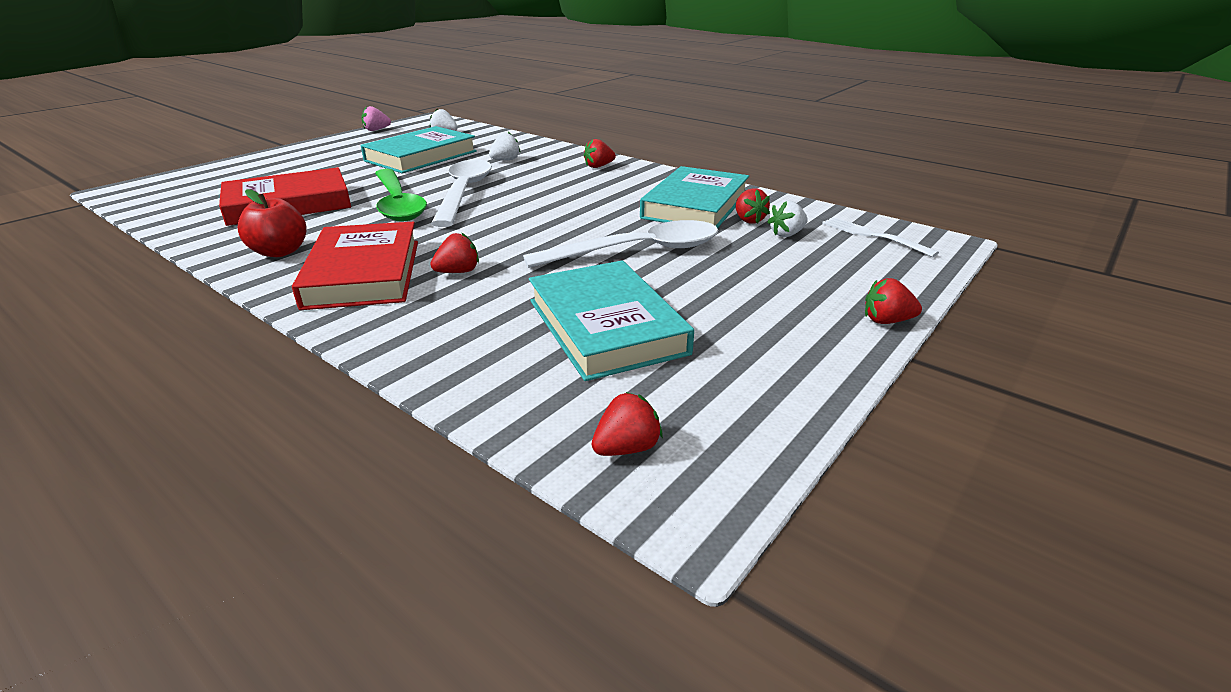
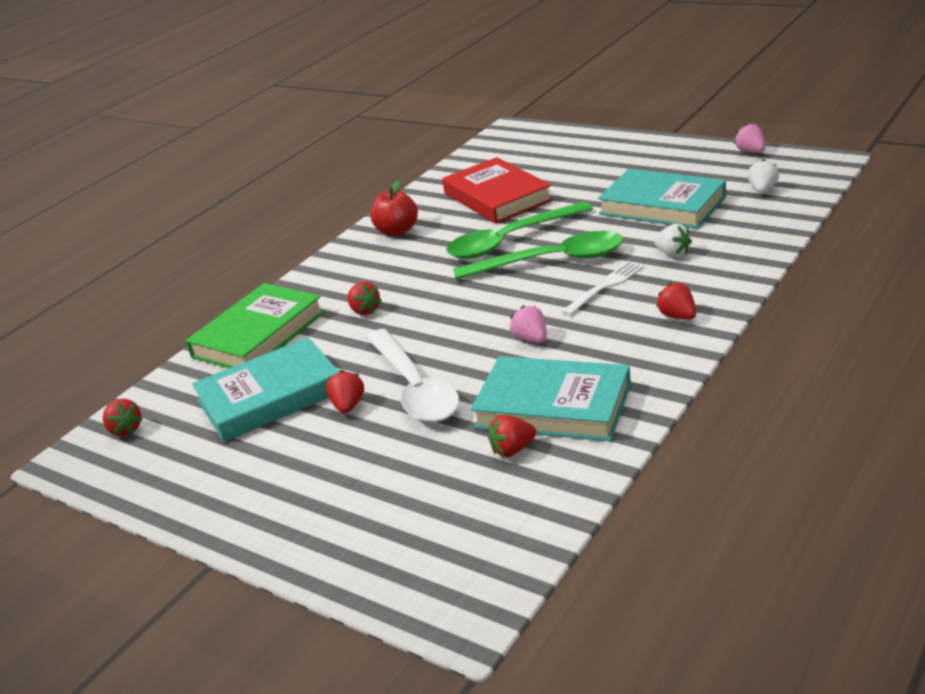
camera: 90 degrees right, 0 degrees up
red book [292,222,418,310] -> none
white spoon [431,159,492,227] -> green spoon [453,231,623,280]
white strawberry [768,200,808,237] -> none
white fork [822,217,939,257] -> white fork moved to [561,261,644,316]
red strawberry [865,278,922,324] -> red strawberry moved to [326,370,364,414]
none -> green book [185,283,325,368]
none -> pink strawberry [510,305,547,343]

